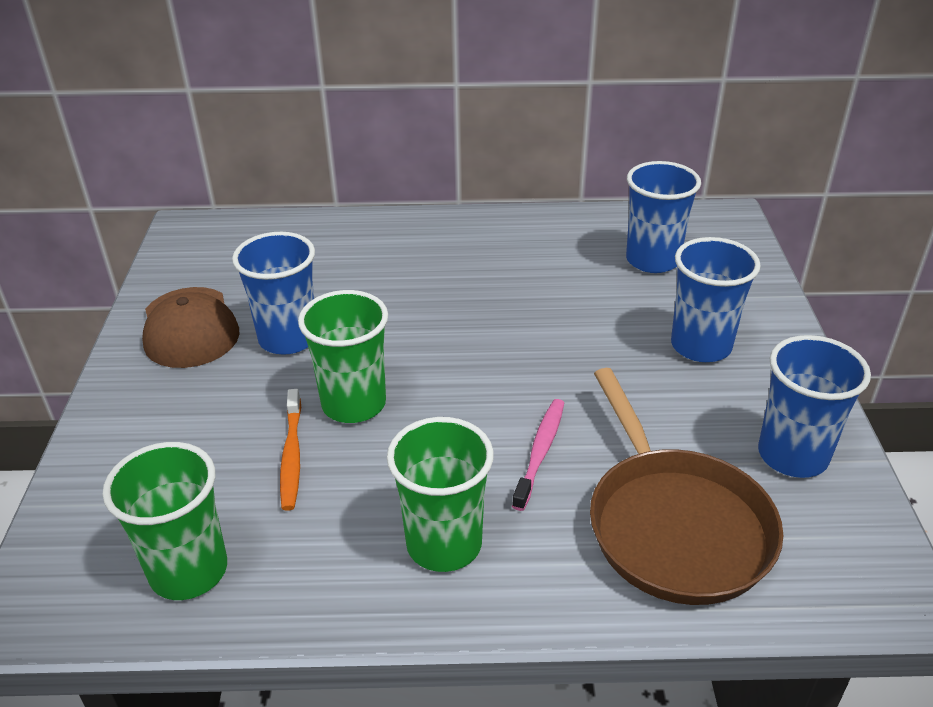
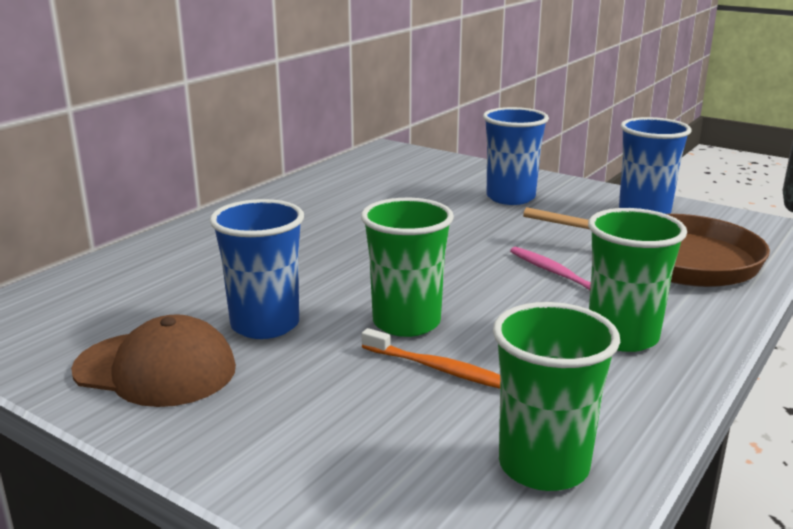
camera: 55 degrees left, 15 degrees down
blue cup [626,161,701,273] -> none

